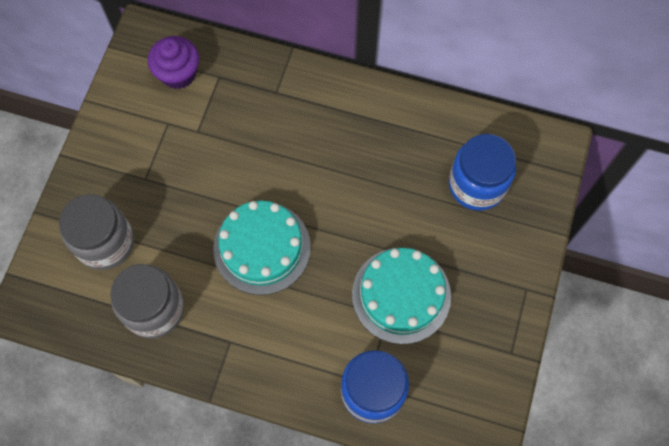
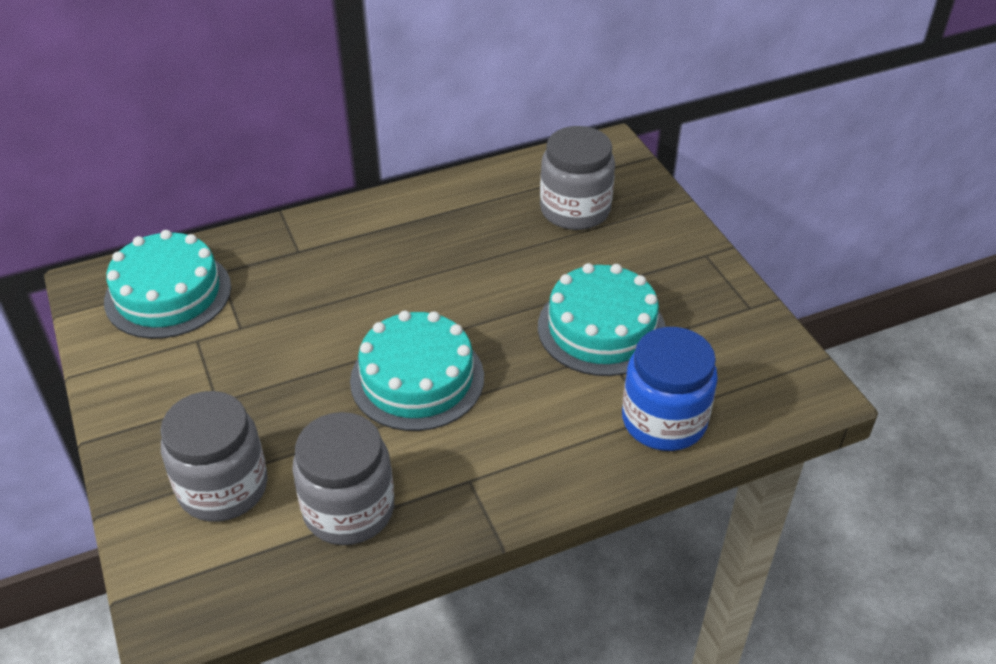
camera: 40 degrees left, 25 degrees down
purple cupcake [148,36,199,89] -> turquoise cake [104,230,231,339]
blue jar [449,134,516,211] -> grey jar [540,126,615,230]

